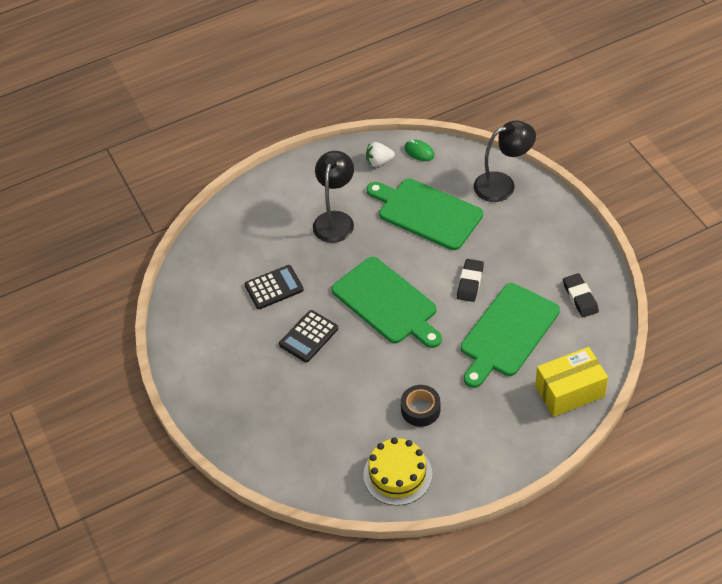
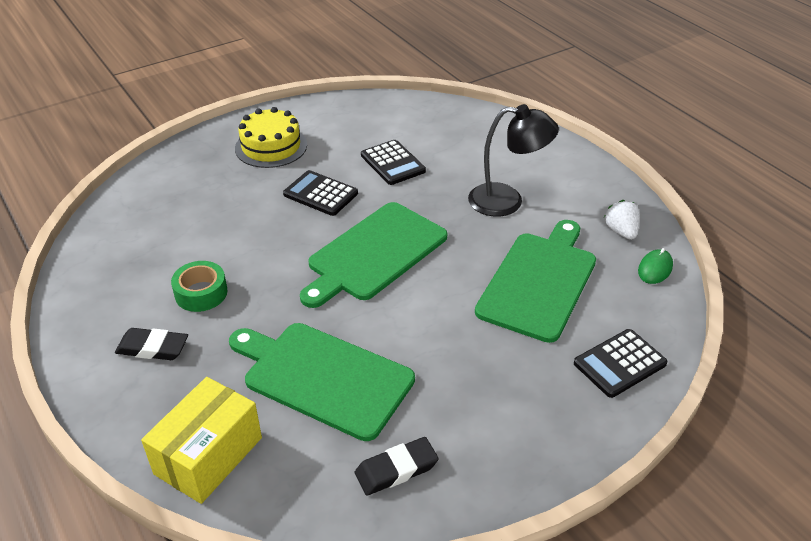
camera: 80 degrees right, 10 degrees down
yellow cake [363,437,432,506] -> yellow cake moved to [235,107,307,168]
black tape [401,385,440,427] -> green tape [171,261,228,312]
black eraser [457,259,484,302] -> black eraser moved to [115,328,188,360]
black lamp [474,120,536,202] -> black calculator [574,329,668,398]
yellow box [535,347,608,417] -> yellow box turned 60 degrees clockwise [141,377,262,504]

